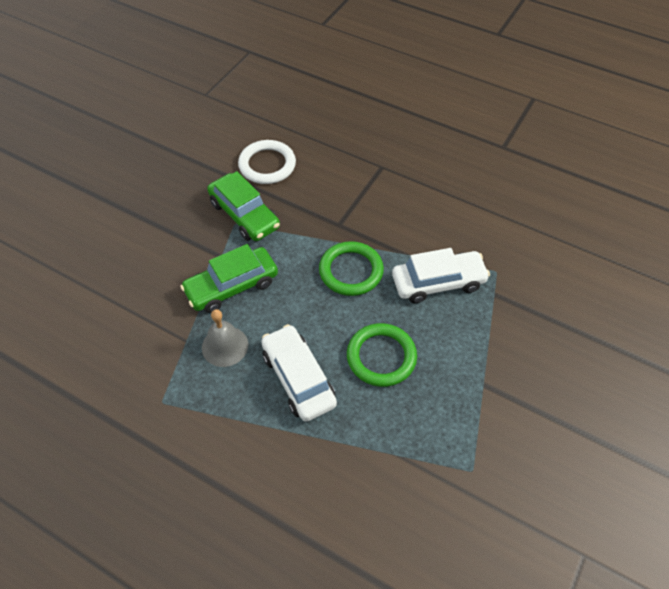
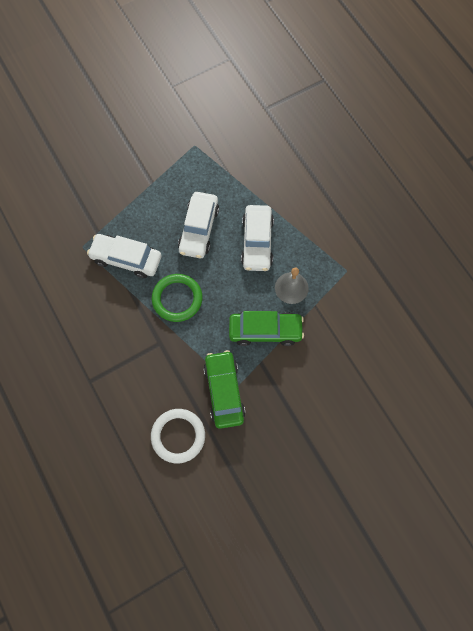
camera: 150 degrees left, 15 degrees up
green ring [347,323,417,387] -> white car [178,192,219,258]

